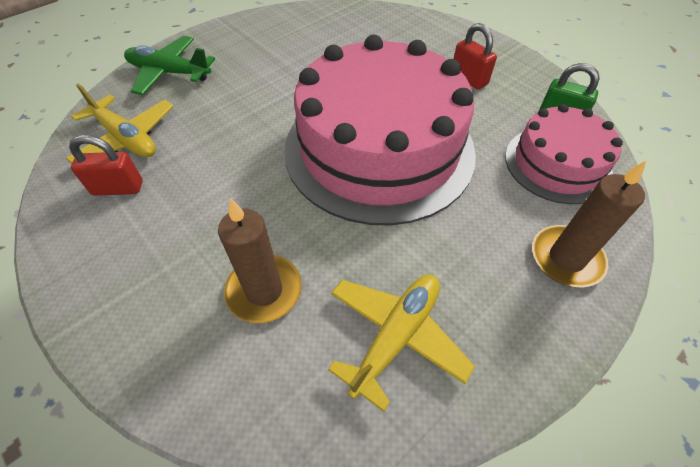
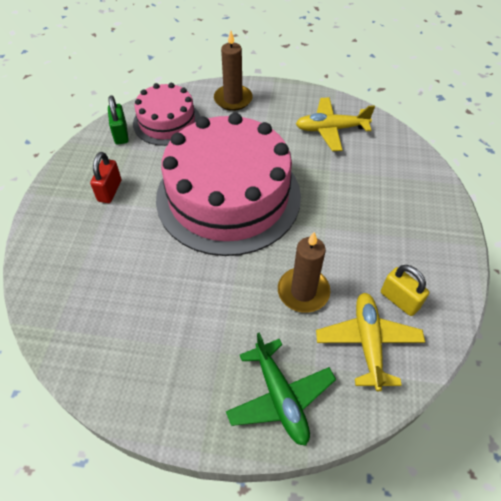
camera: 130 degrees left, 0 degrees up
red padlock [69,135,143,196] -> yellow padlock [381,265,429,316]
brown candle [218,199,302,323] -> brown candle moved to [278,232,330,313]

